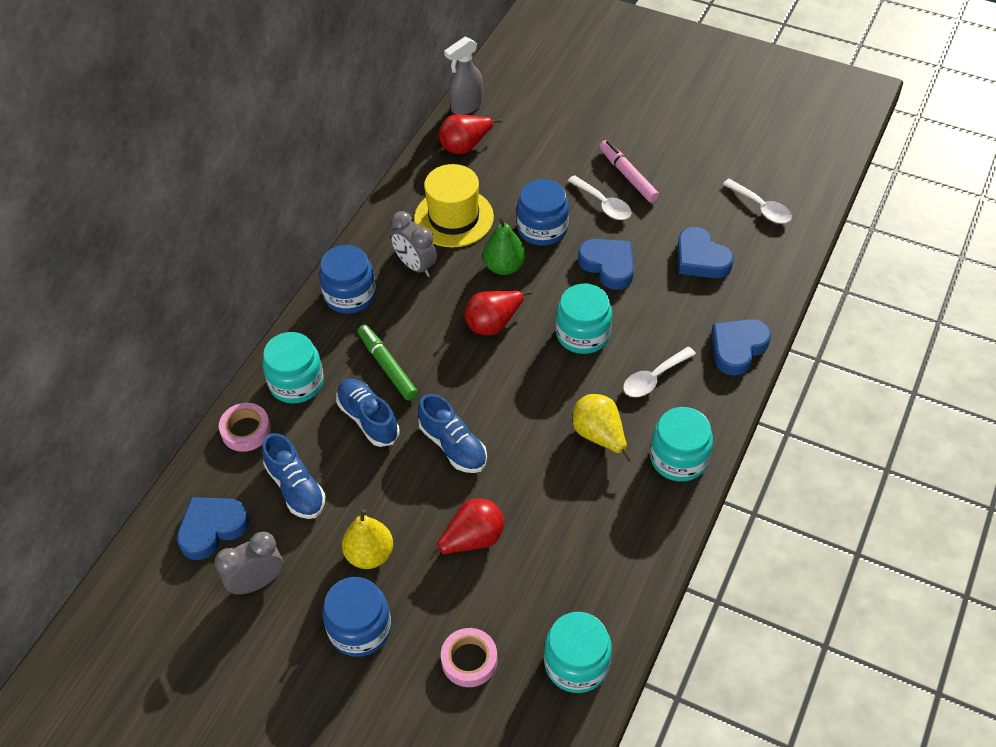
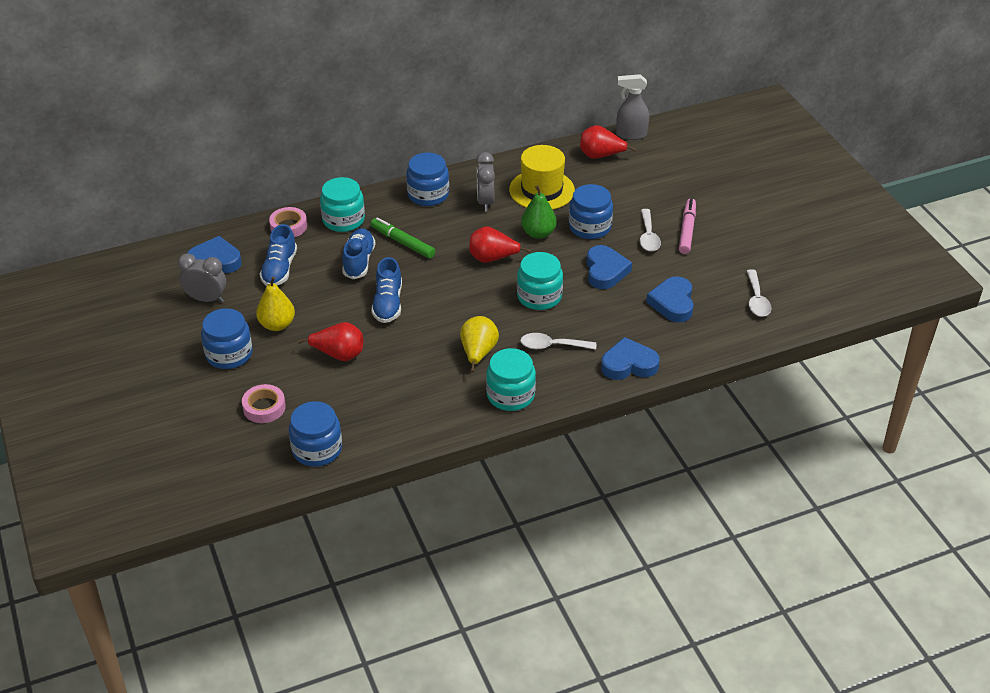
camera: 40 degrees right, 10 degrees down
green marker [358,324,418,401] -> green marker turned 60 degrees counterclockwise [371,217,435,258]
turquoise jar [544,612,612,693] -> blue jar [289,401,342,467]

